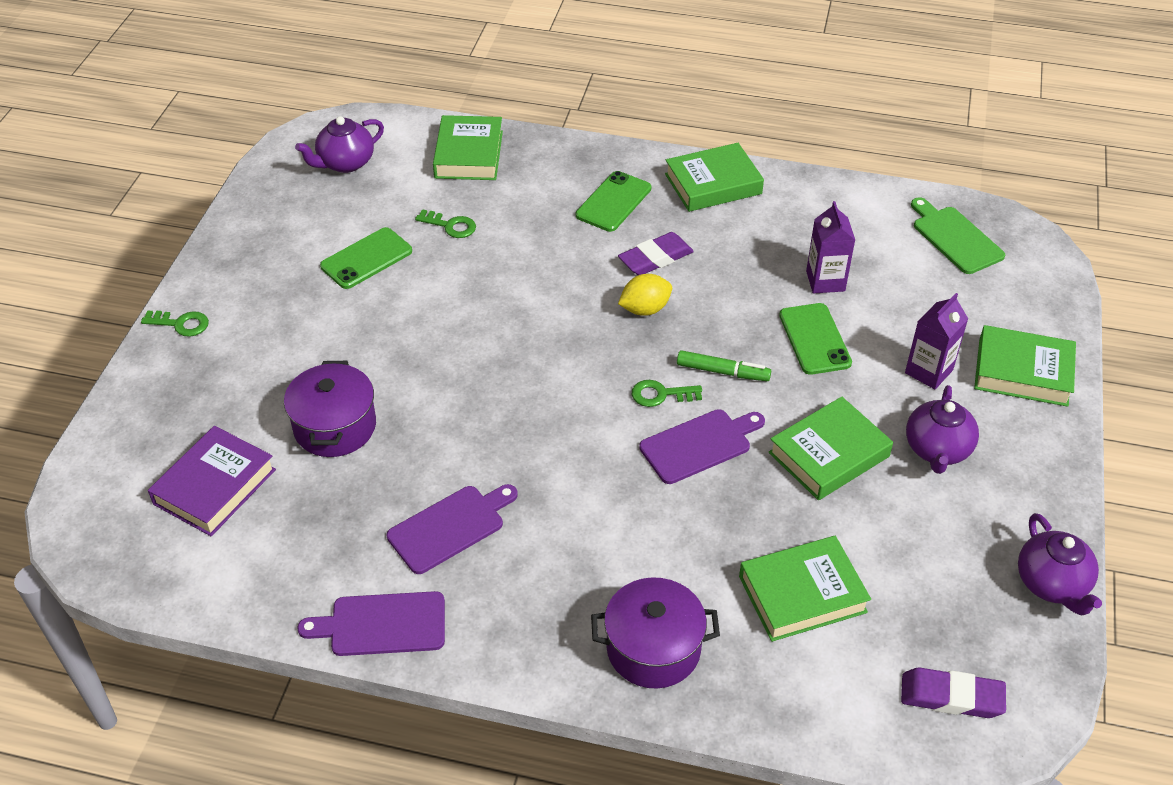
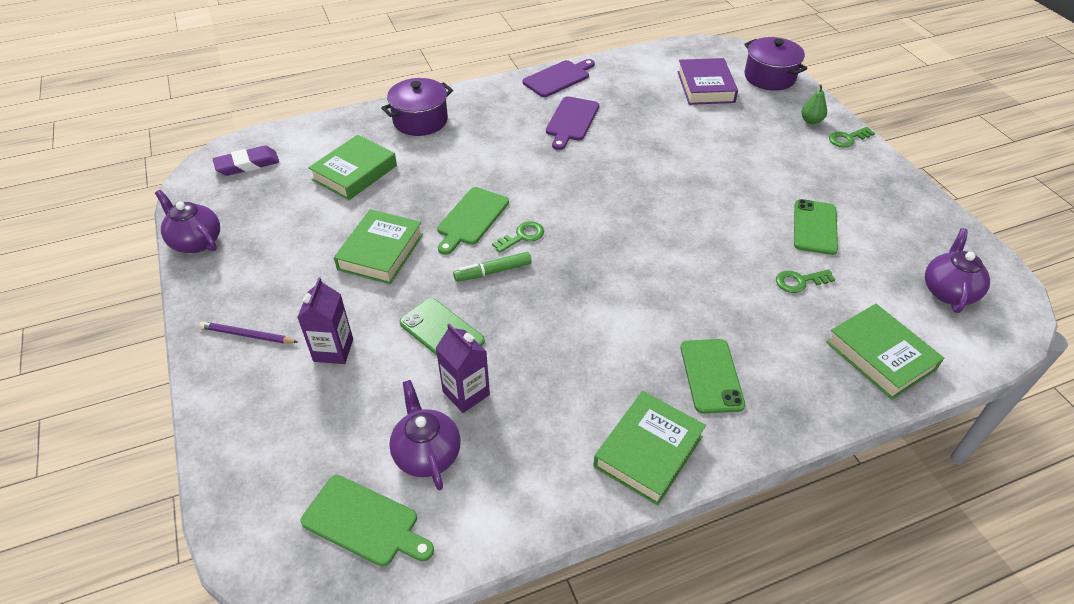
camera: 145 degrees right, 0 degrees up
purple pot [284,361,376,457] -> purple pot moved to [744,37,807,91]
purple eraser [618,232,694,275] -> none
yellow lemon [618,274,672,316] -> none
purple cutting board [639,409,765,484] -> green cutting board [437,187,509,255]
purple teapot [906,385,979,474] -> purple teapot moved to [389,380,461,490]
green book [974,325,1076,407] -> none
none -> purple pencil [199,321,298,344]
none -> green pear [801,85,827,124]

